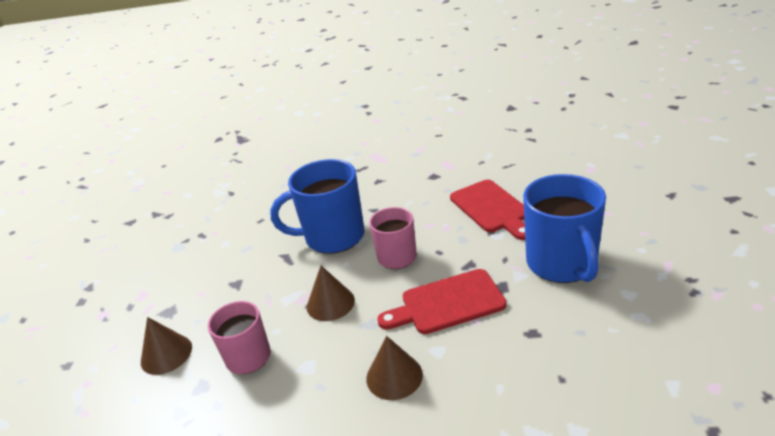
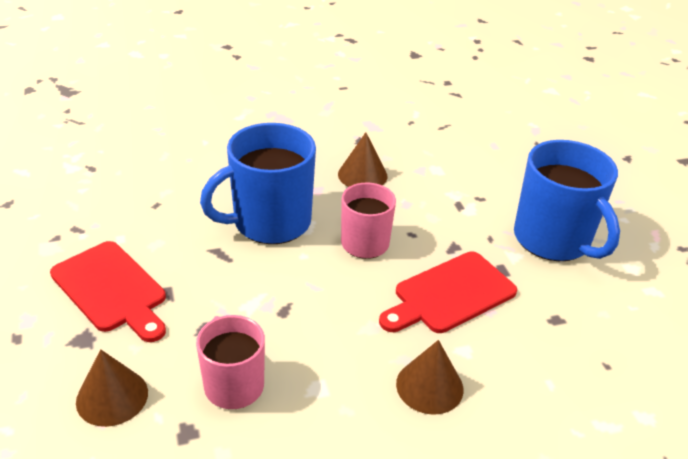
camera: 25 degrees left, 5 degrees up
brown cone [307,266,355,321] -> brown cone moved to [338,132,387,187]
red cutting board [450,180,525,240] -> red cutting board moved to [50,241,166,342]

